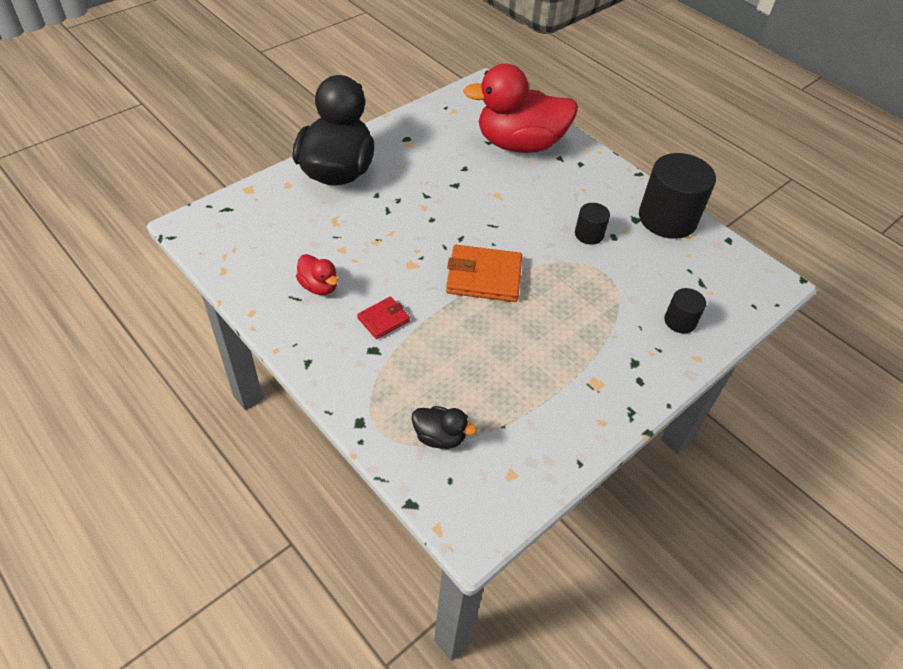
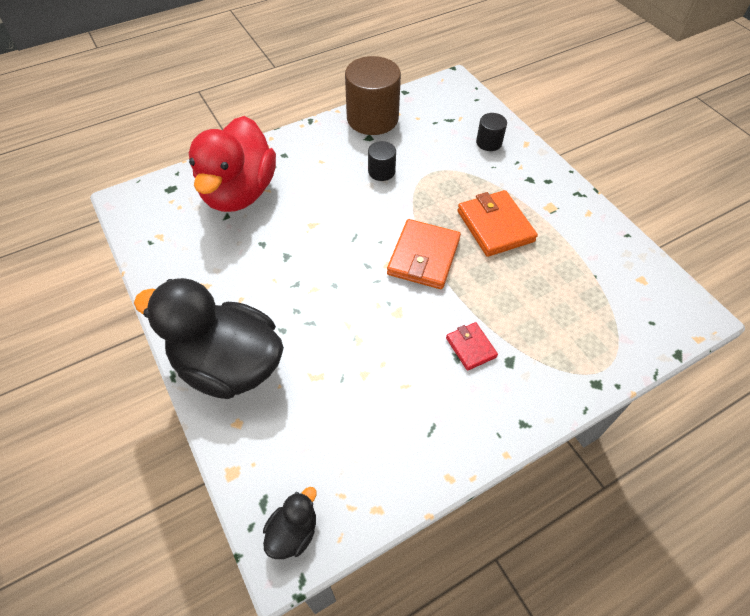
camera: 75 degrees left, 5 degrees up
red duck [296,254,338,295] -> none
black duck [412,406,476,449] -> black duck moved to [263,487,316,559]
black cylinder [639,153,716,239] -> brown cylinder [345,56,401,135]
none -> orange wallet [457,190,538,257]

